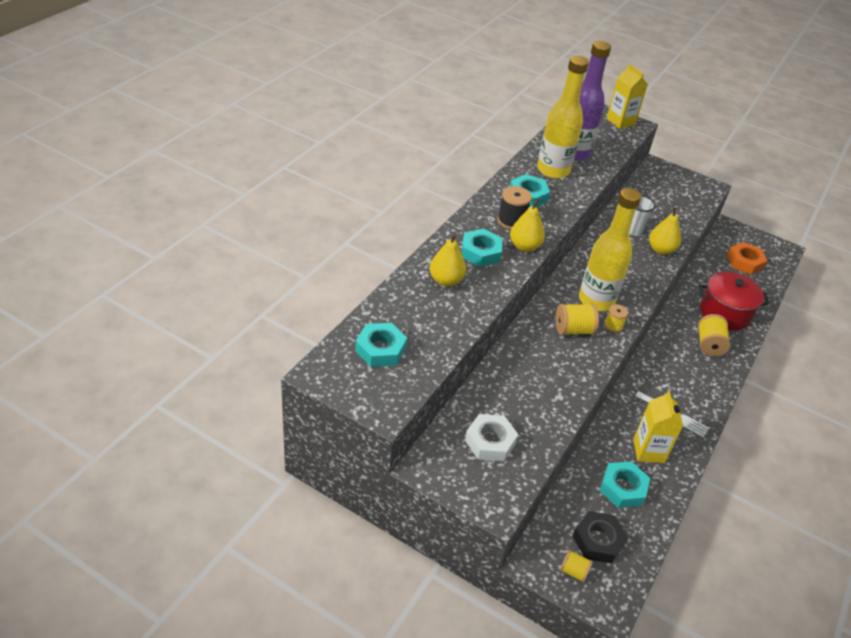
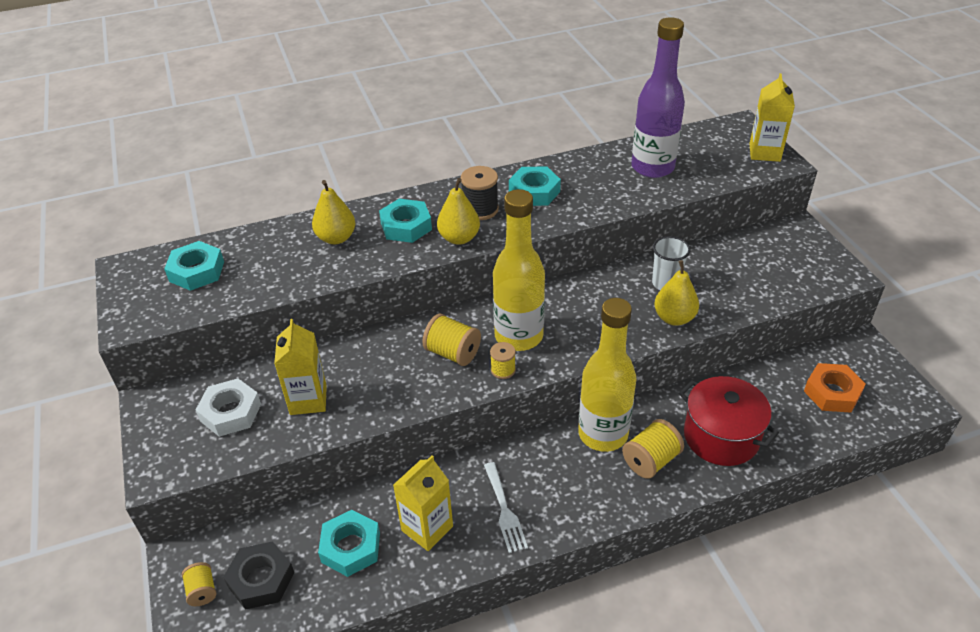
camera: 45 degrees right, 0 degrees up
yellow bottle [537,56,589,179] -> yellow bottle moved to [578,298,636,452]
none -> yellow carton [274,319,327,415]

